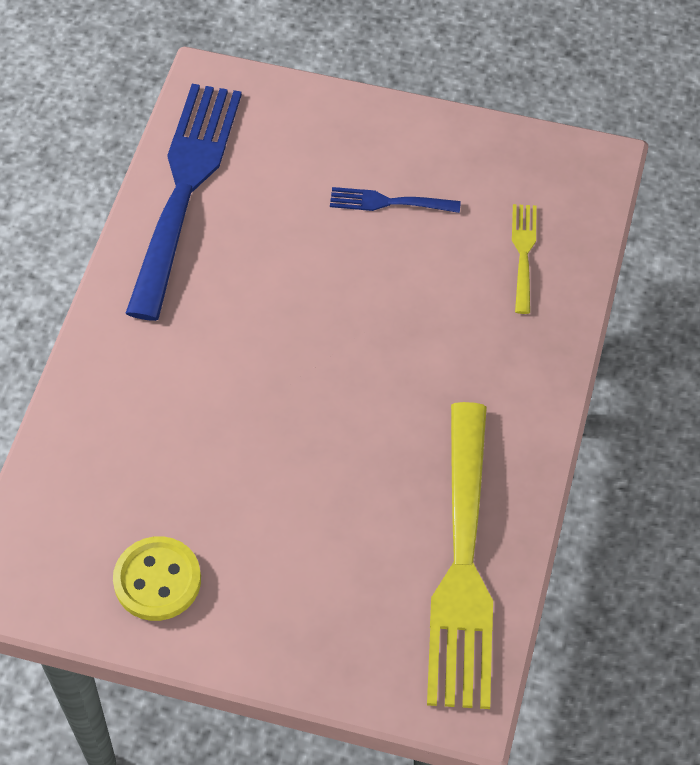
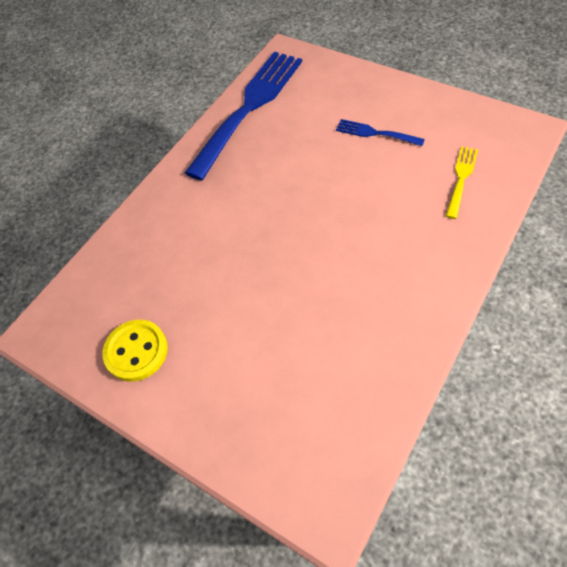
camera: 25 degrees right, 0 degrees up
yellow fork [427,402,493,709] -> none

